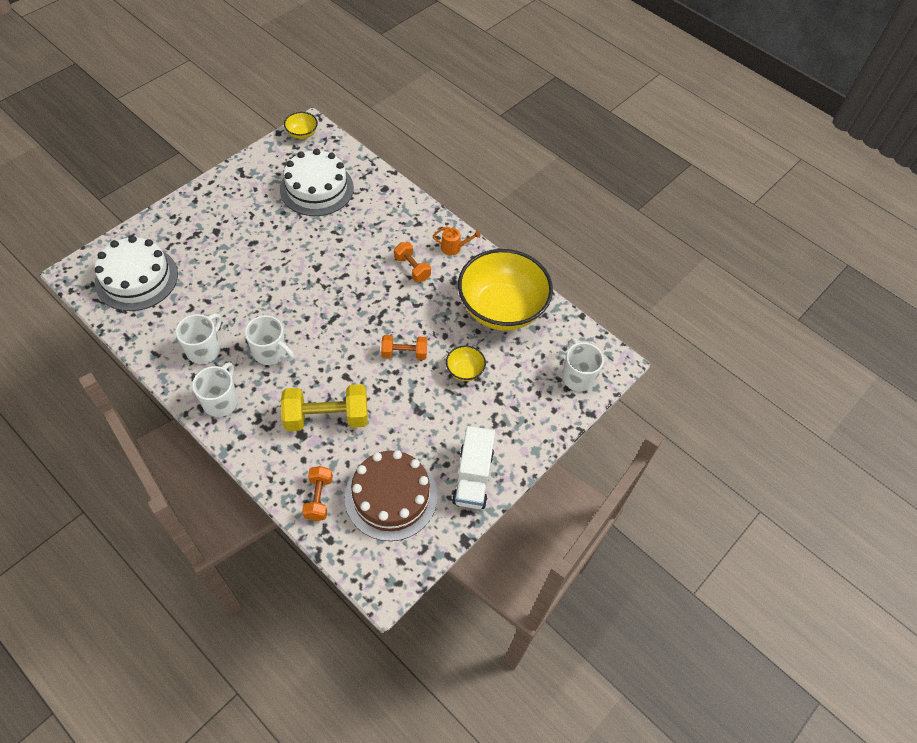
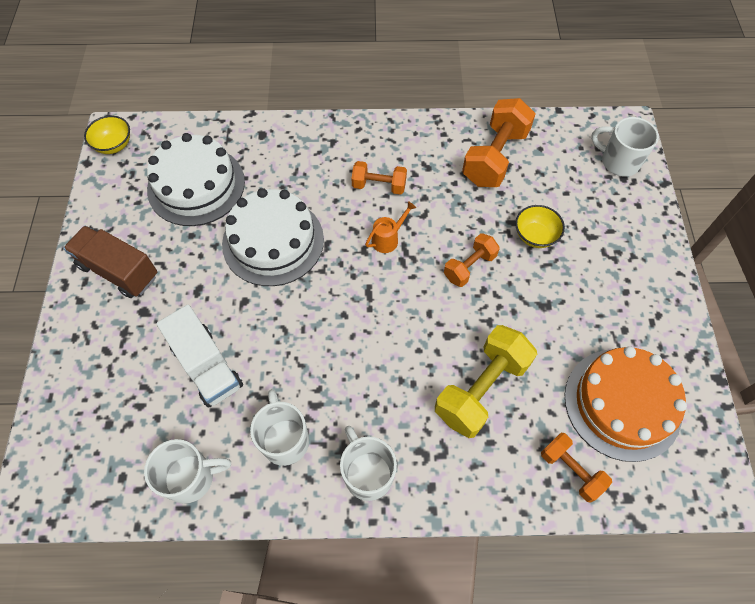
camera: 40 degrees left, 5 degrees up
white cake [95,236,178,311] -> white cake moved to [222,188,324,286]
white mug [245,315,294,365] -> white mug moved to [144,439,231,504]
brown cake [345,450,437,541] -> orange cake [565,346,687,462]
orange watering can [433,226,480,255] -> orange watering can moved to [365,201,416,253]
white truck [452,426,495,509] -> white truck moved to [156,305,243,408]
yellow bowl [458,249,553,331] -> orange dumbbell [462,98,535,187]
none -> brown truck [63,226,157,298]

